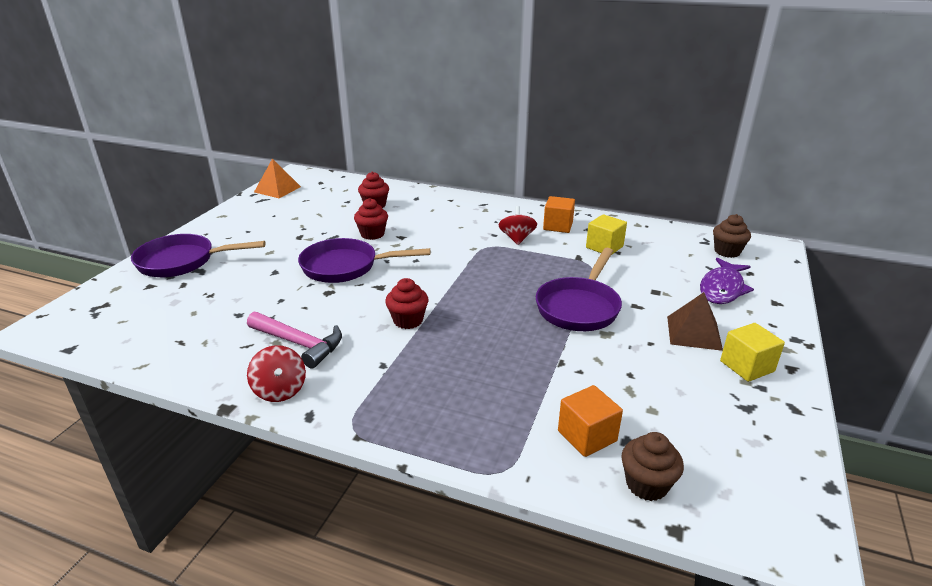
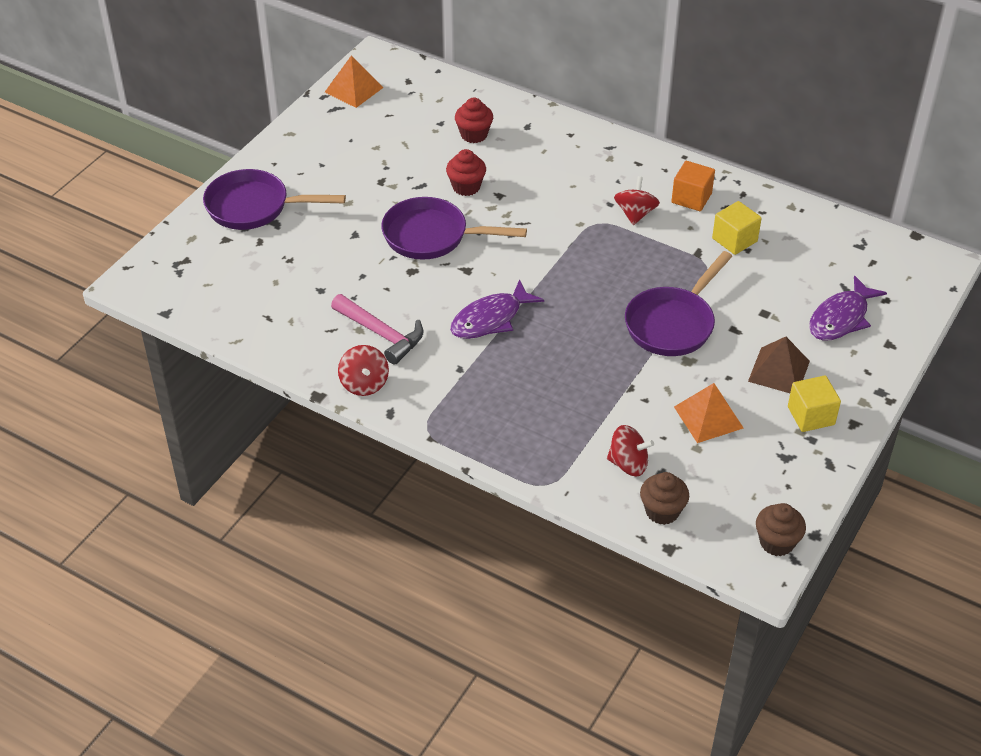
camera: 10 degrees right, 15 degrees up
red cupcake [385,278,429,329] -> purple fish [450,279,544,339]
orange cube [558,385,623,457] -> red spinning top [607,425,654,477]
brown cupcake [713,214,751,258] -> brown cupcake moved to [756,503,806,556]
none -> orange pyramid [674,383,743,443]

